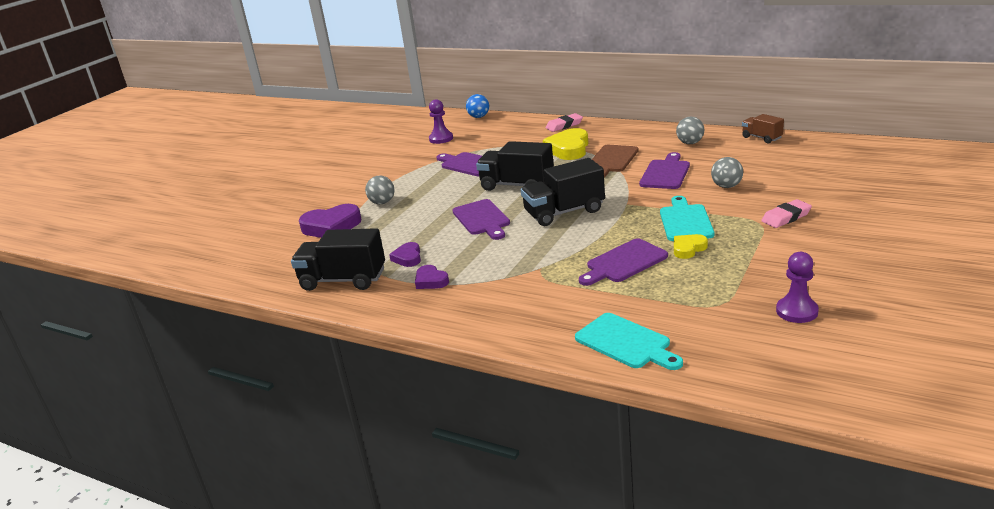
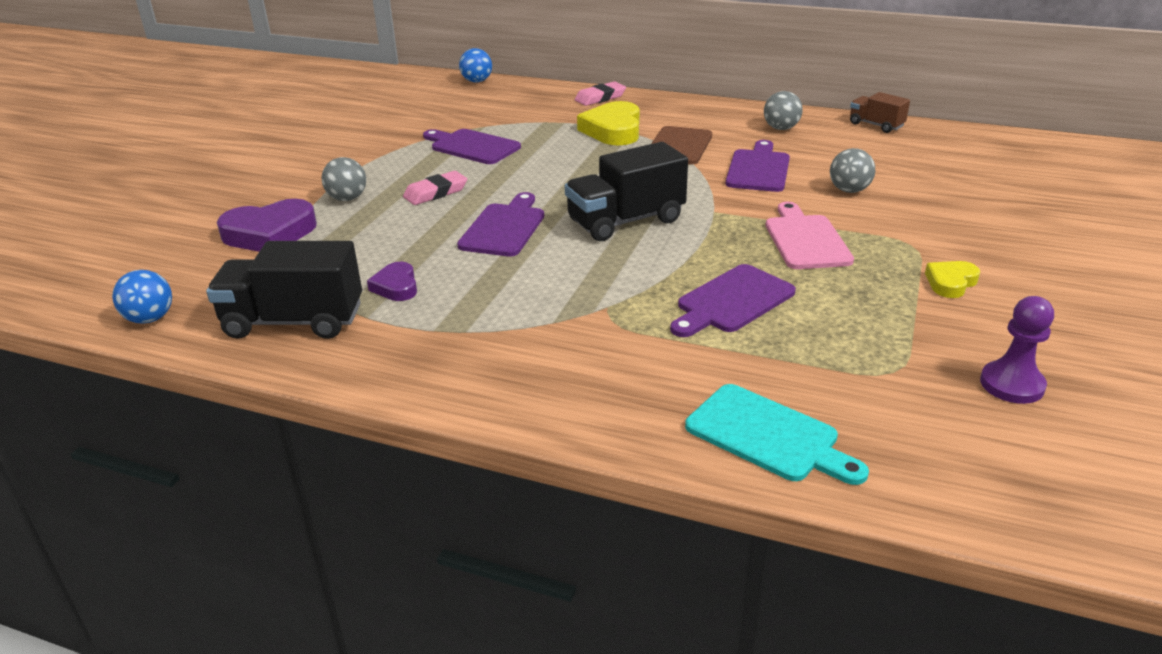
camera: 10 degrees left, 5 degrees up
purple heart [415,265,449,289] -> none
purple pawn [429,99,453,144] -> none
purple cutting board [453,199,510,240] -> purple cutting board turned 135 degrees counterclockwise [457,192,544,257]
black truck [476,141,554,191] -> none
turquoise cutting board [660,196,714,241] -> pink cutting board [766,202,854,269]
yellow heart [674,234,708,259] -> yellow heart moved to [925,261,980,298]
pink eraser [761,199,812,228] -> pink eraser moved to [403,171,467,205]
none -> blue ball [112,270,172,324]

